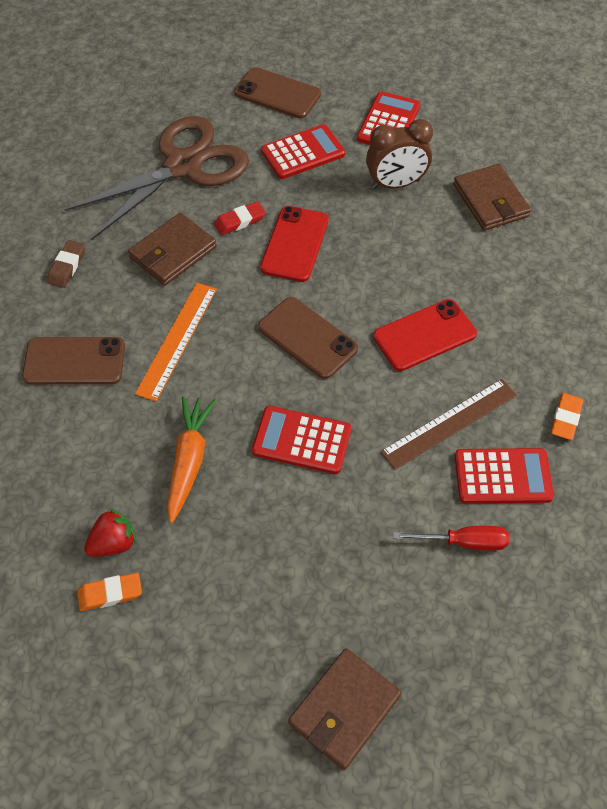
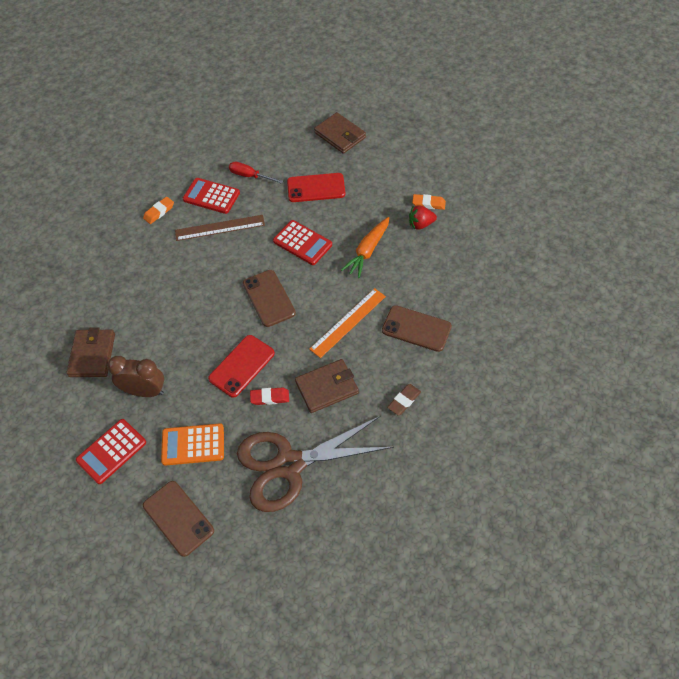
camera: 155 degrees left, 0 degrees up
red calculator [261,124,345,179] -> orange calculator [161,423,224,466]
brown wallet [288,648,402,770] -> brown wallet turned 75 degrees clockwise [314,112,366,154]
red phone [373,299,477,371] -> red phone moved to [287,173,345,202]

